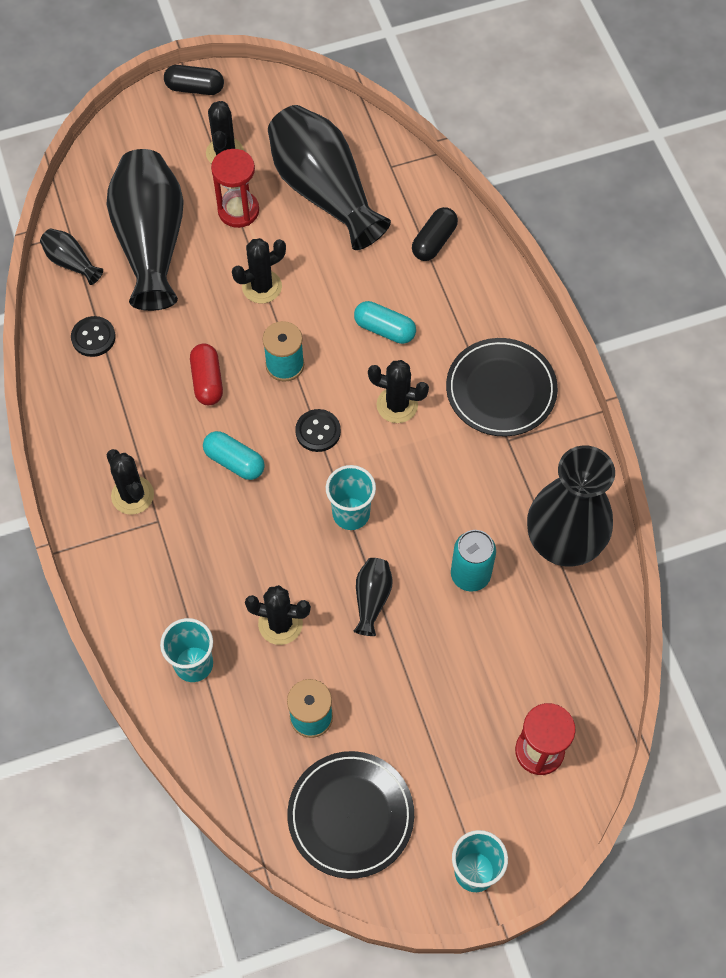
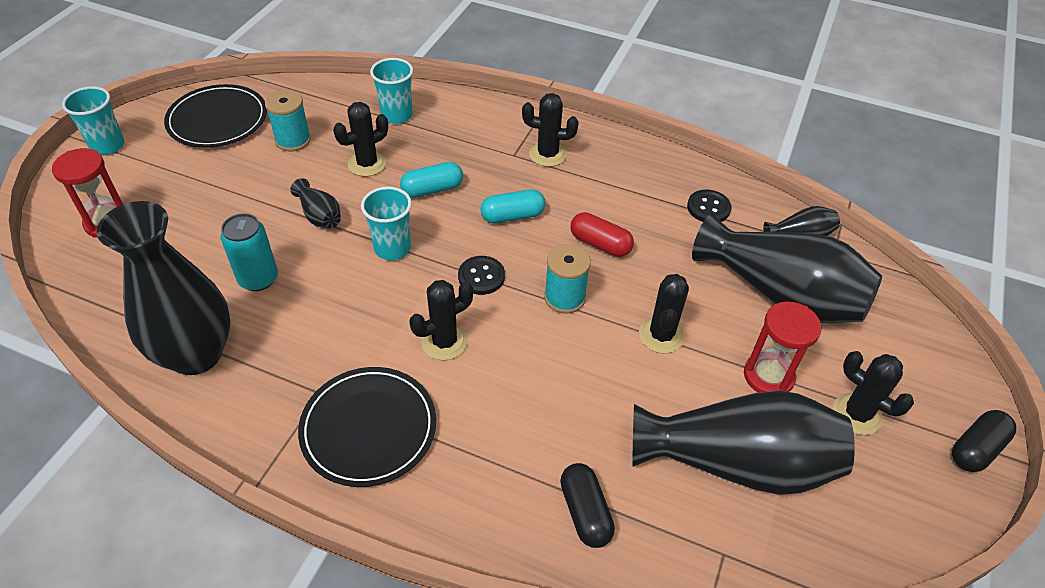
camera: 130 degrees right, 15 degrees down
turquoise capsule [354,301,416,344] -> turquoise capsule moved to [400,162,463,198]

